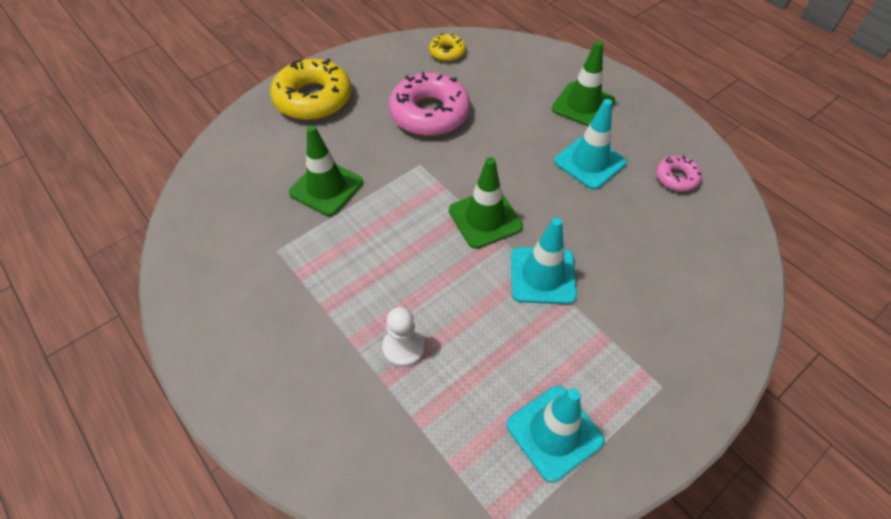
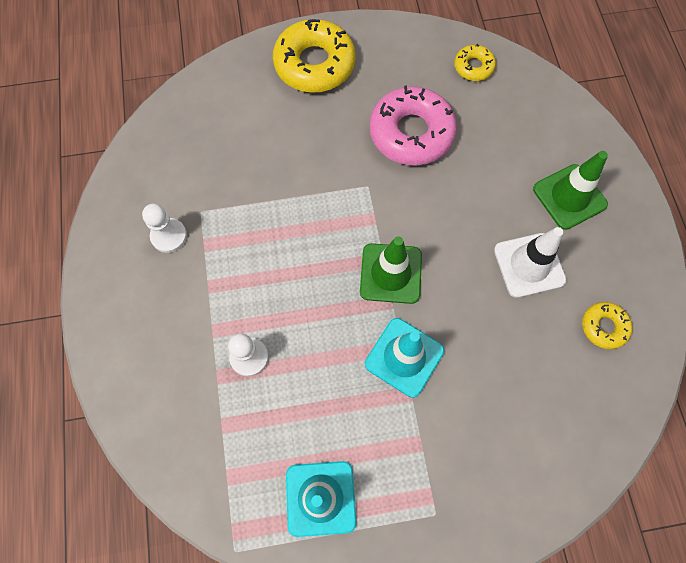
camera: 30 degrees right, 15 degrees up
green traffic cone [289,125,363,216] -> none
turquoise traffic cone [554,99,626,190] -> white traffic cone [494,227,567,298]
pink donut [656,155,702,191] -> yellow donut [582,302,632,349]
none -> white pawn [142,204,187,253]

